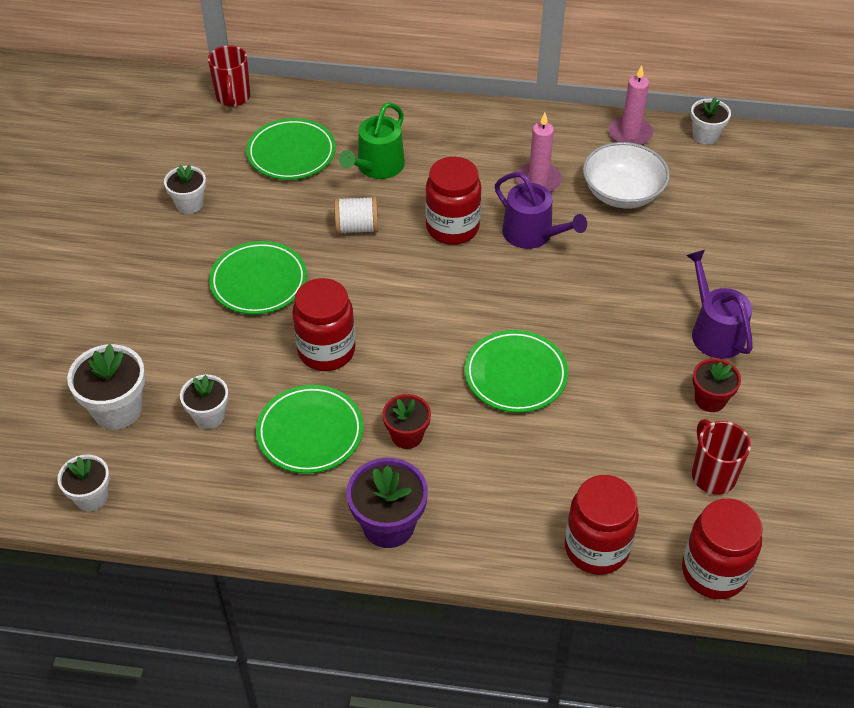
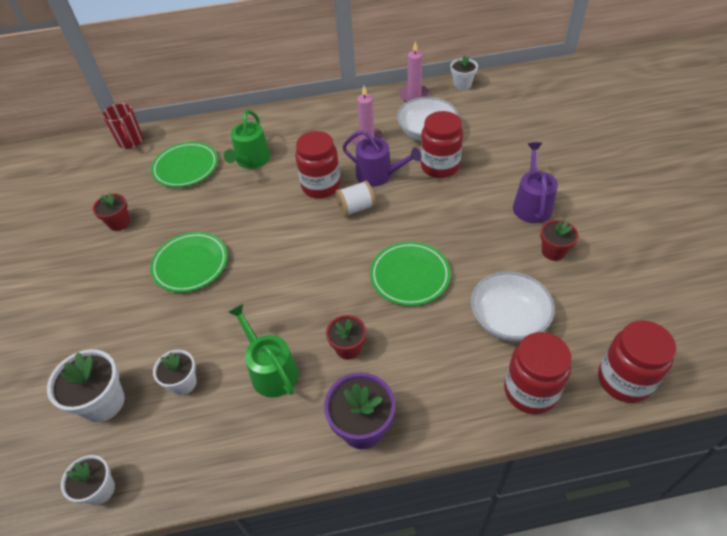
camera: 15 degrees left, 0 degrees up
white flower pot [164,165,206,214] -> red flower pot [93,192,130,231]
green plate [256,385,363,474] -> green watering can [228,304,298,397]
red jar [292,278,355,371] -> red jar moved to [421,111,463,178]
white spool [334,196,378,234] -> white spool moved to [336,181,375,217]
purple watering can [686,250,753,359] -> purple watering can turned 45 degrees clockwise [513,142,558,223]
red mug [692,419,751,494] -> none
none -> white bowl [471,271,555,341]

